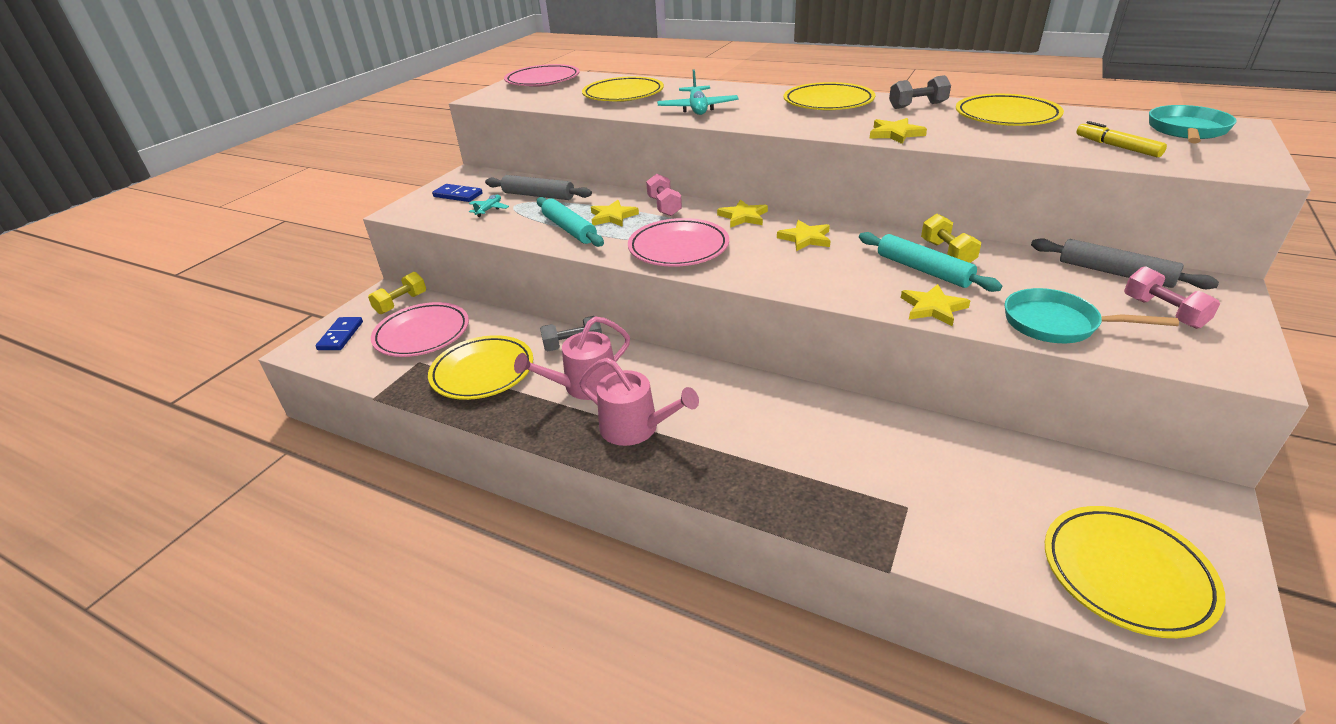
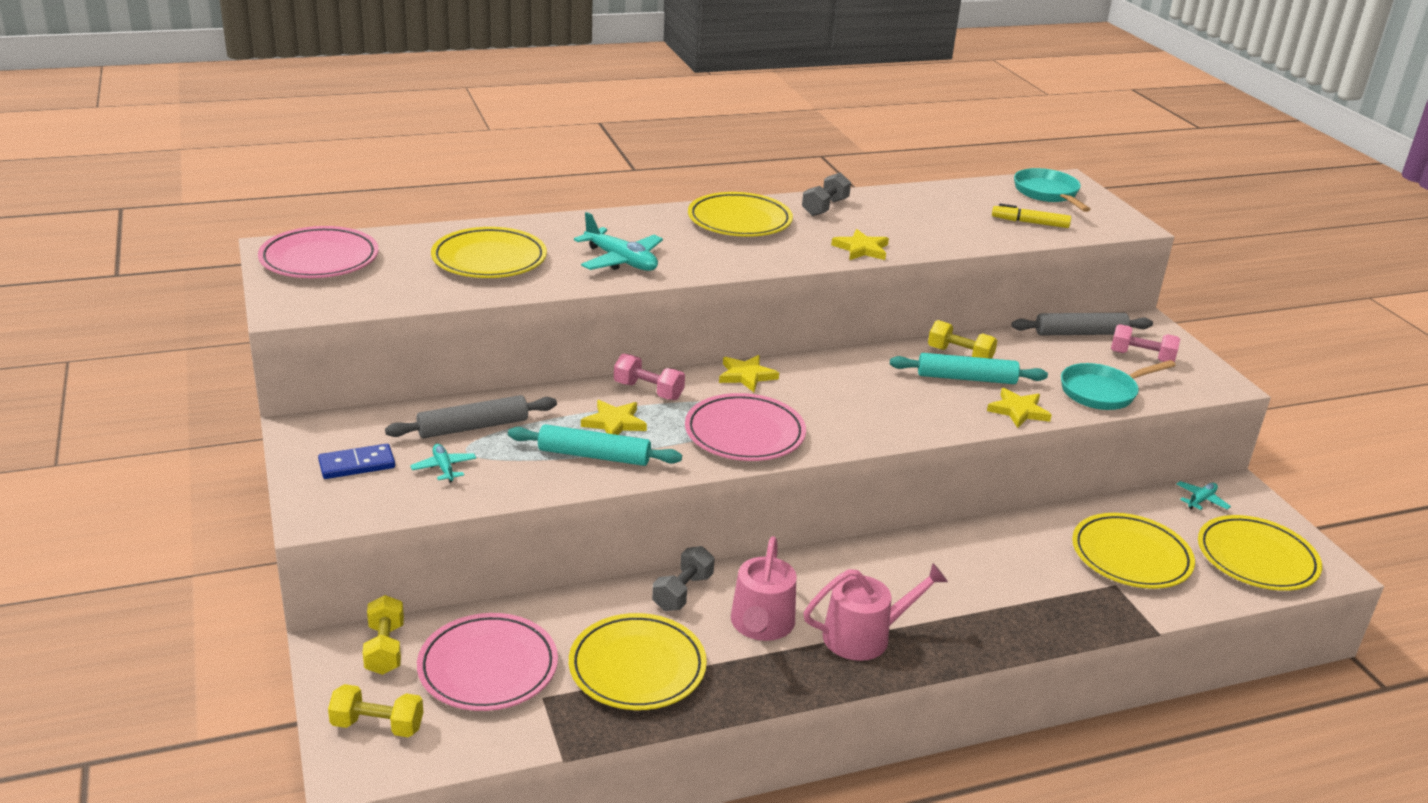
camera: 50 degrees left, 5 degrees down
blue domino [315,317,363,350] -> yellow dumbbell [328,684,423,737]
yellow star [777,220,830,251] -> none
yellow plate [956,94,1064,126] -> yellow plate moved to [1072,513,1195,589]
none -> turquoise plane [1176,481,1231,510]

